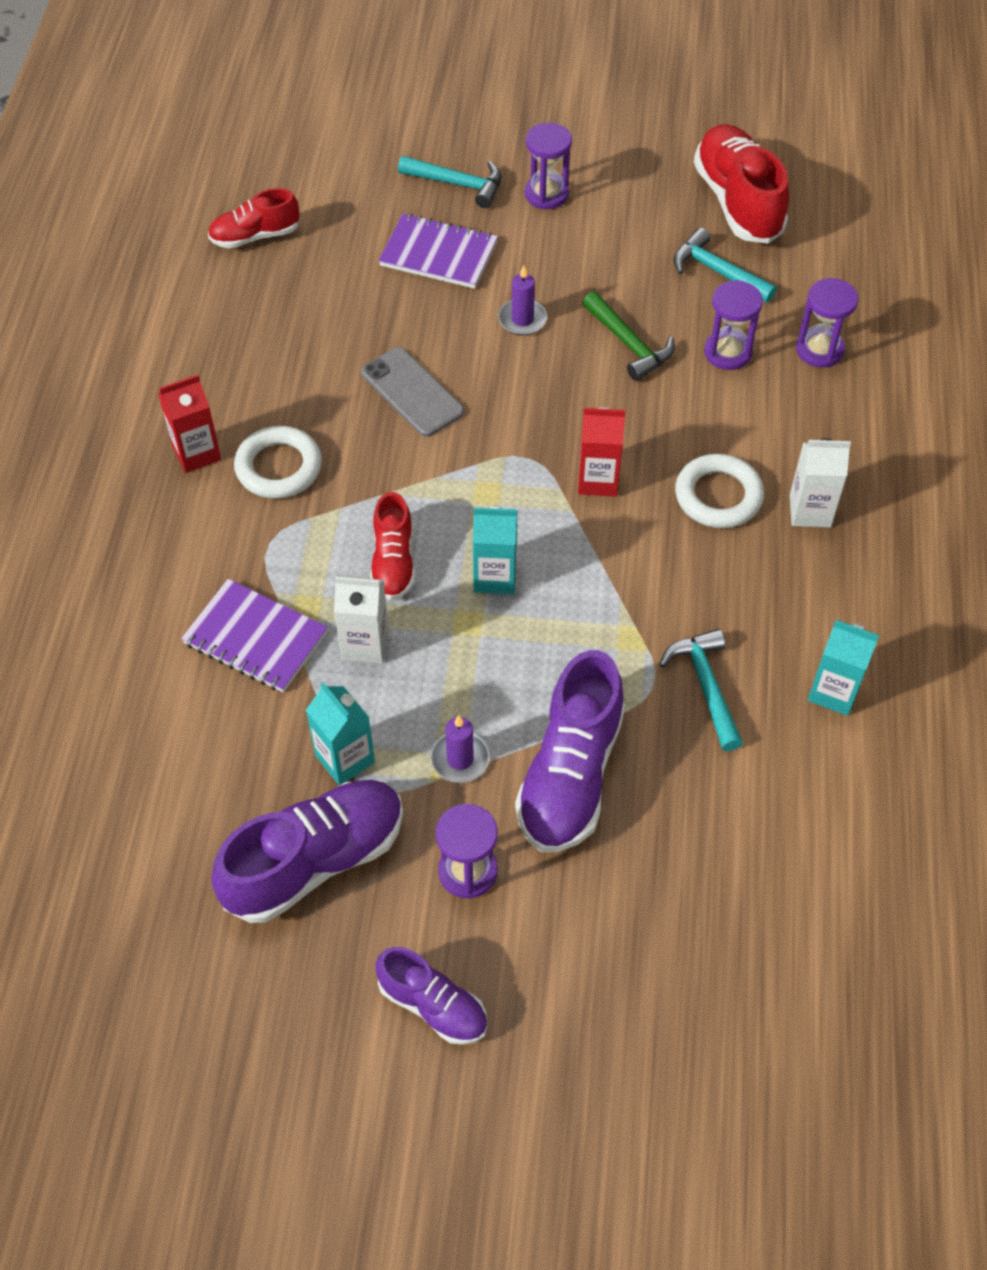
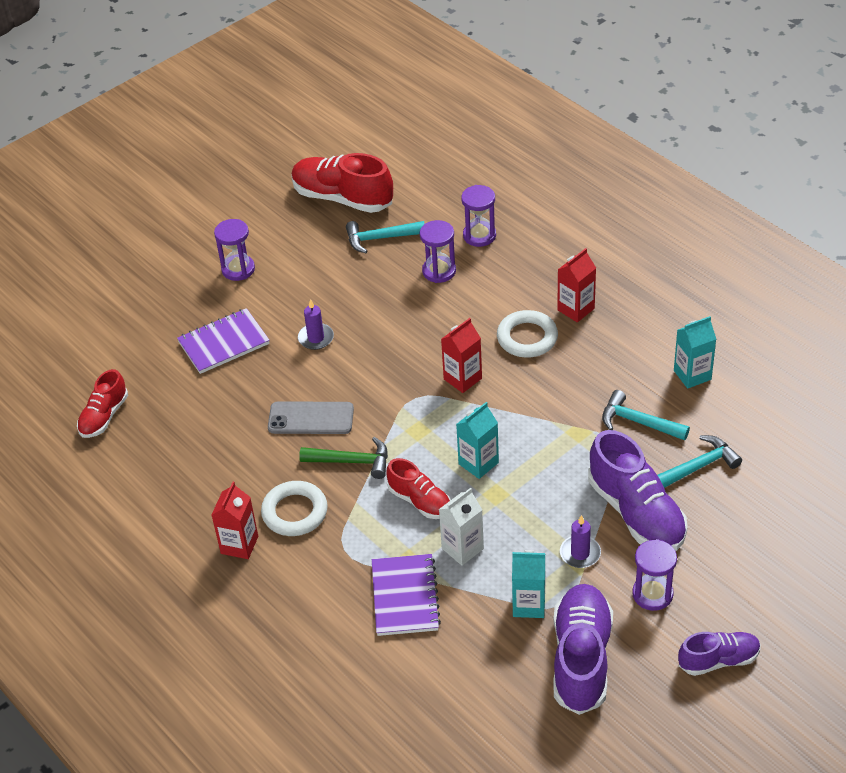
camera: 45 degrees left, 10 degrees down
purple notebook [181,579,328,692] -> purple notebook turned 75 degrees counterclockwise [372,554,441,636]
turquoise hammer [398,156,502,208] -> turquoise hammer moved to [657,435,742,488]
green hammer [583,291,674,381] -> green hammer moved to [299,437,388,479]
white carton [790,439,851,527] -> red carton [557,248,596,323]

